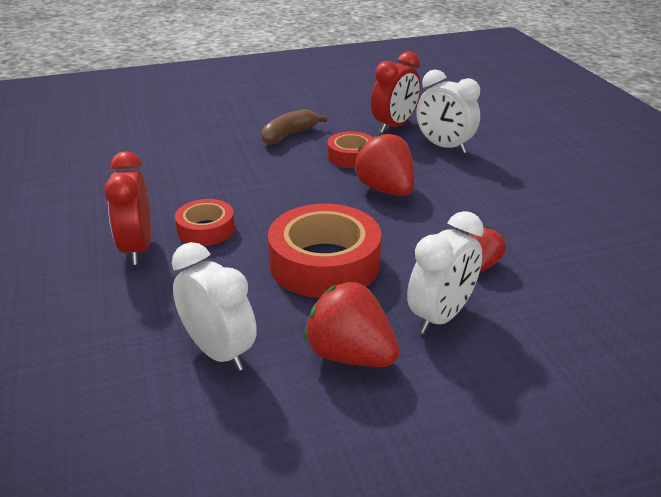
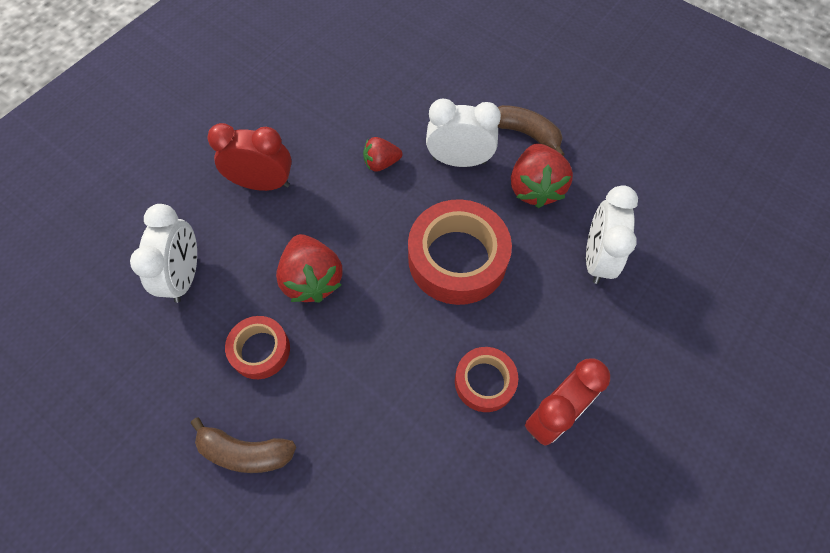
camera: 125 degrees left, 30 degrees up
red strawberry [354,132,414,196] -> red strawberry turned 45 degrees counterclockwise [276,234,343,303]
red clock [371,52,421,133] -> red clock moved to [207,123,292,191]
none -> brown banana [498,105,565,156]

